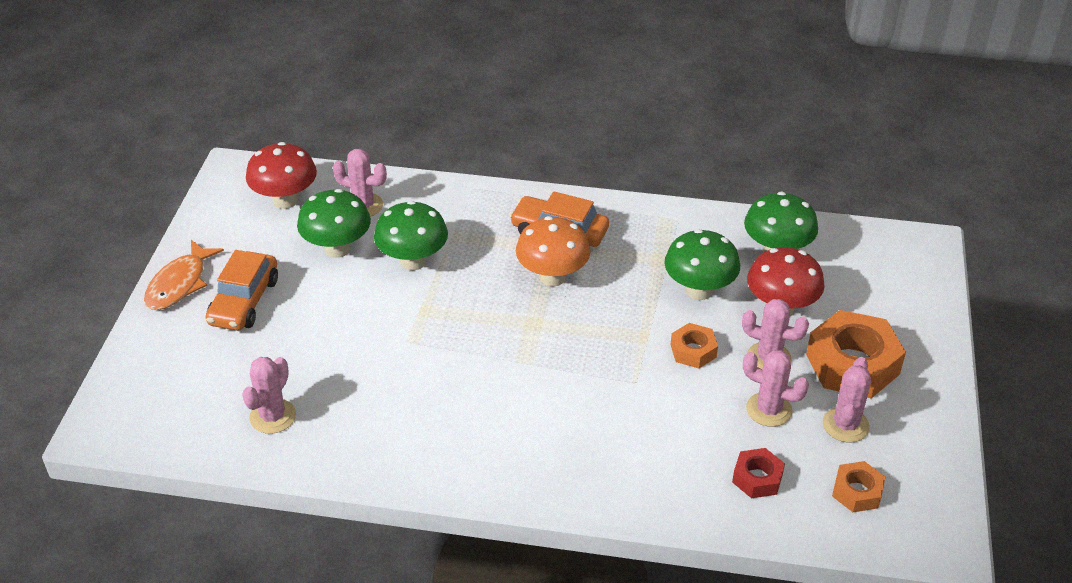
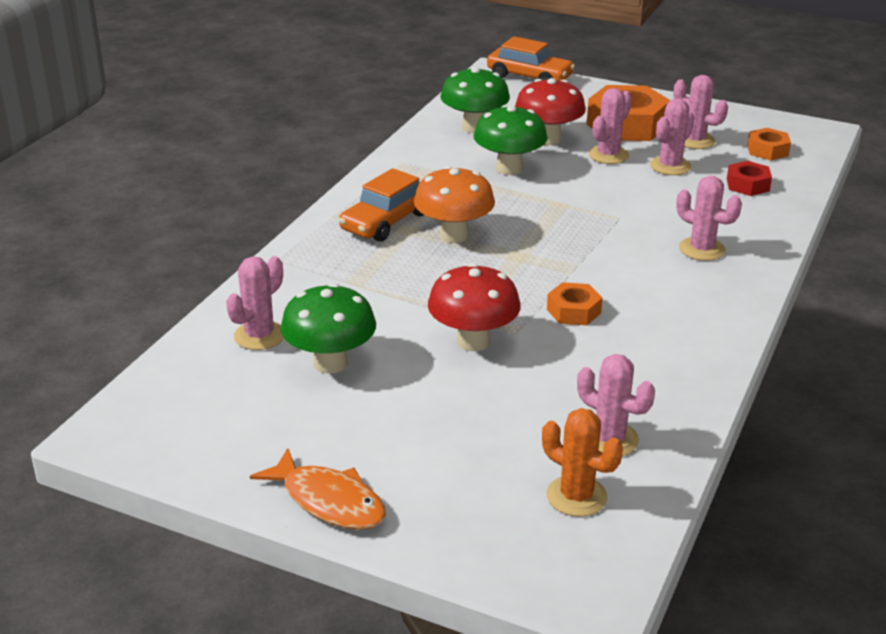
camera: 75 degrees left, 10 degrees down
orange car [206,250,278,330] -> orange car moved to [487,36,575,81]
red mushroom [246,142,317,209] -> red mushroom moved to [428,263,521,351]
green mushroom [374,201,448,270] -> none
orange nut [670,323,718,368] -> orange nut moved to [547,282,603,325]
none -> orange cactus [542,408,623,517]
none -> pink cactus [676,176,742,261]

